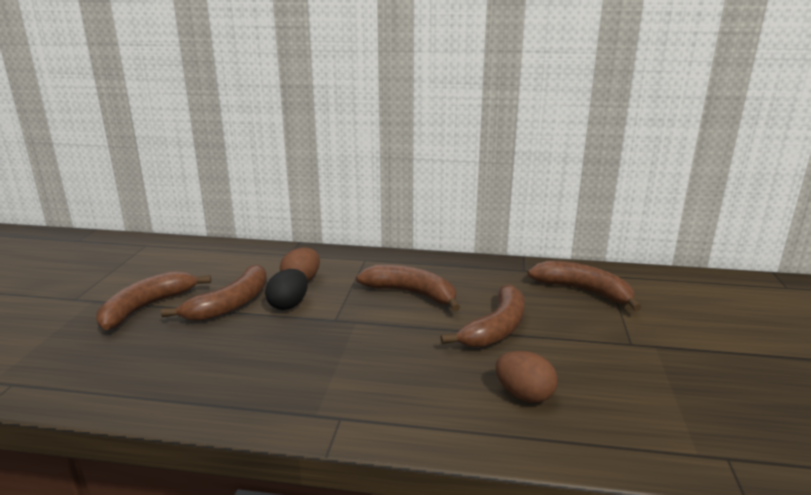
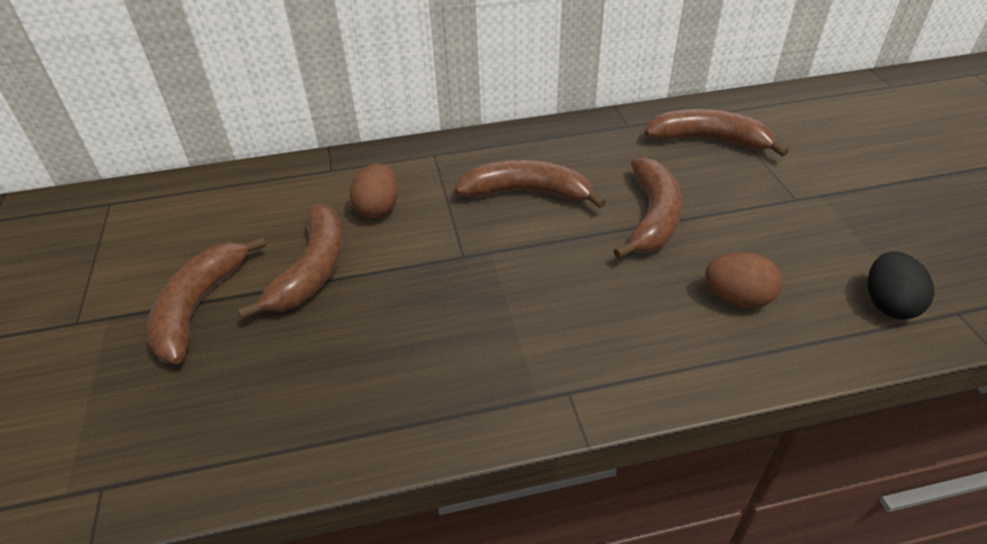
camera: 20 degrees left, 20 degrees up
black egg [265,269,308,310] -> black egg moved to [868,251,934,319]

